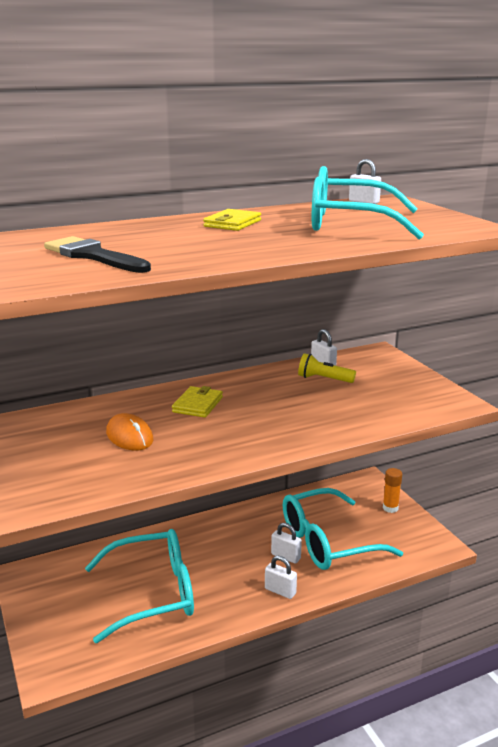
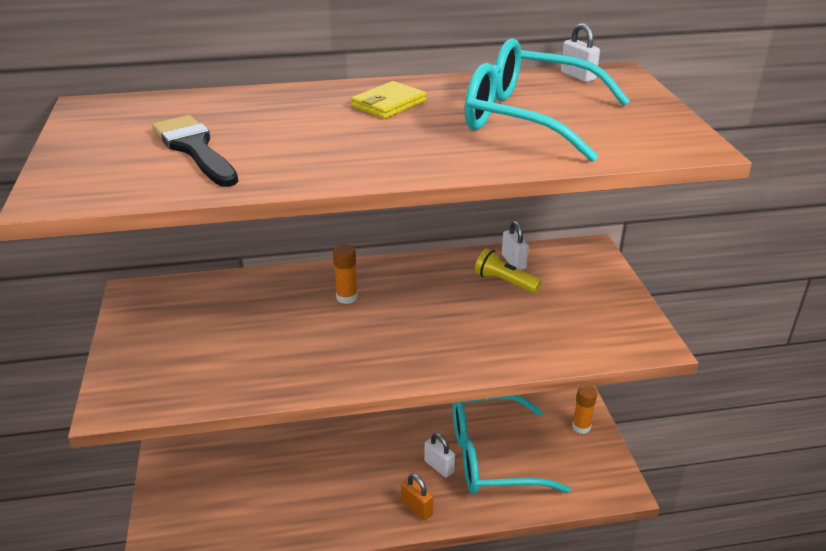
camera: 15 degrees right, 10 degrees up
turquoise glasses [85,529,194,643] -> none
orange mouse [106,413,153,451] -> none
yellow wallet [172,386,223,418] -> orange glue stick [333,244,358,304]
white padlock [265,556,297,599] -> orange padlock [401,474,433,521]

